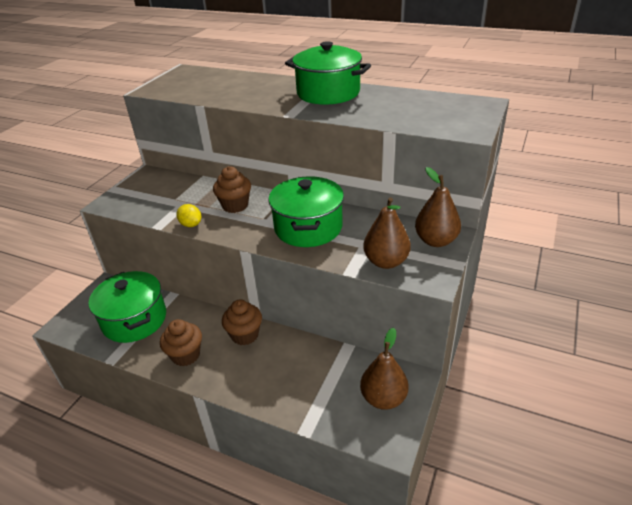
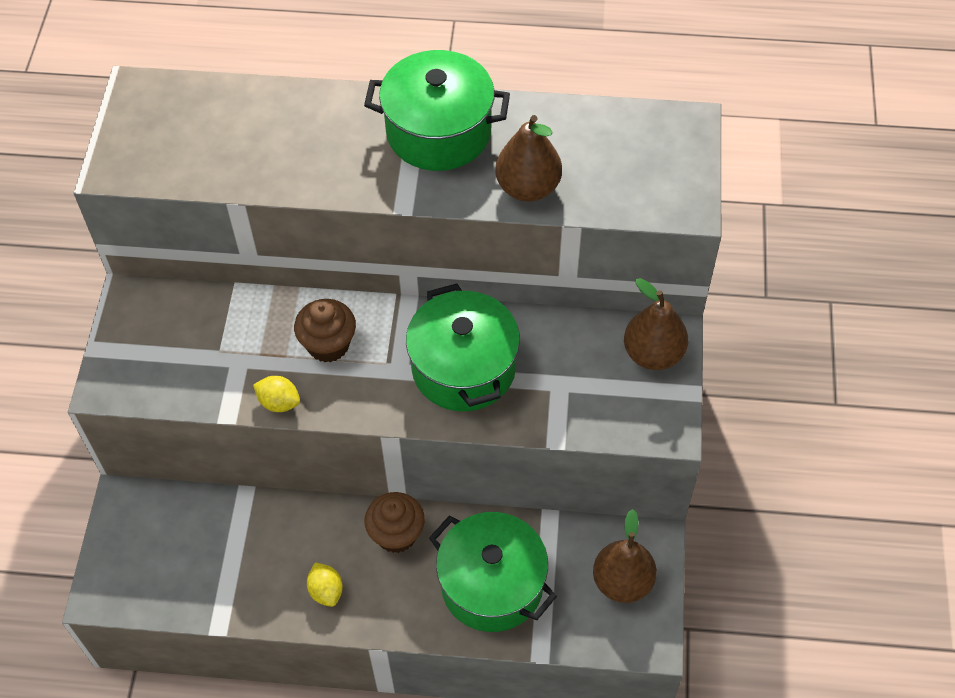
camera: 20 degrees left, 20 degrees up
green pot [88,271,166,343] -> green pot moved to [429,512,557,632]
brown cupcake [160,319,202,366] -> yellow lemon [307,562,343,607]
brown pear [363,197,411,269] -> brown pear moved to [495,115,562,202]

